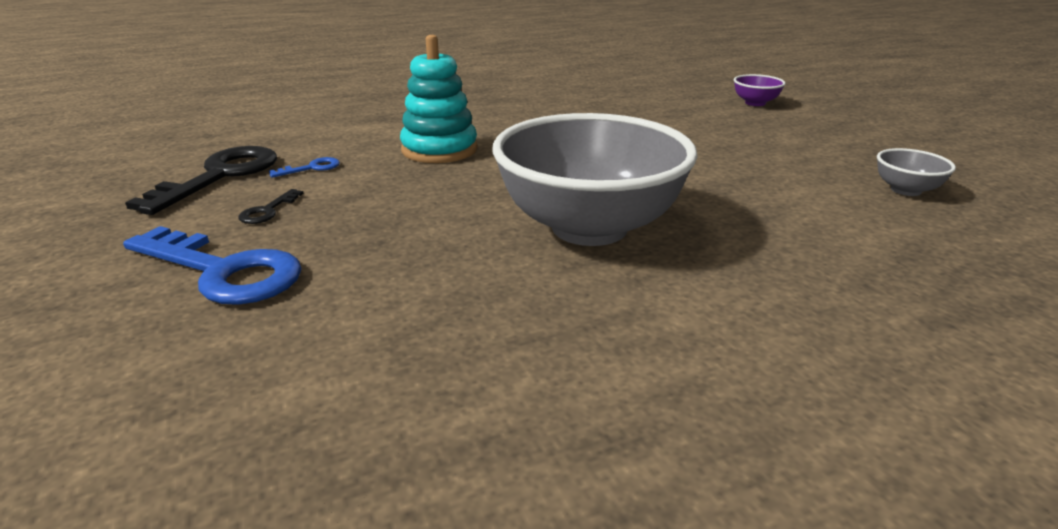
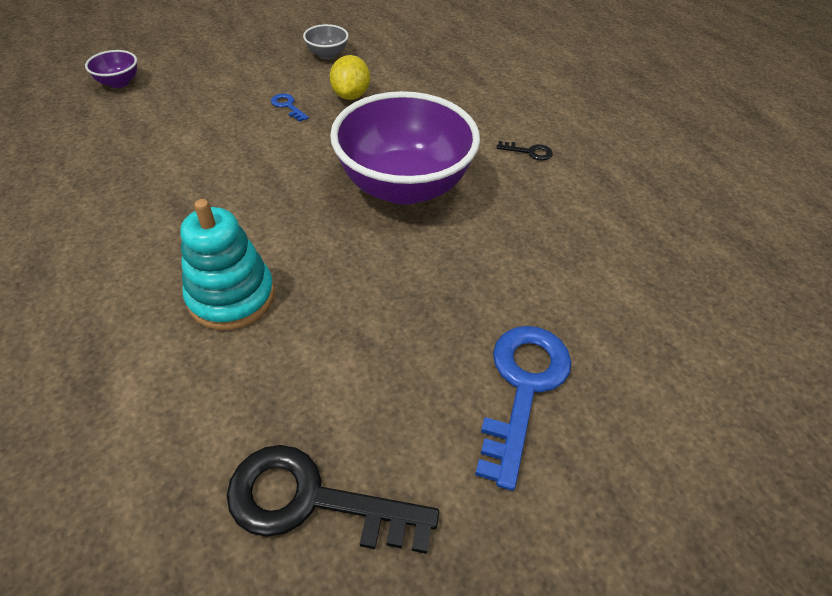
camera: 100 degrees left, 20 degrees up
black key [238,189,304,224] -> black key moved to [496,141,553,161]
blue key [269,157,340,178] -> blue key moved to [271,93,309,122]
grey bowl [493,113,698,246] -> purple bowl [330,91,480,205]
none -> yellow lemon [330,55,370,100]

